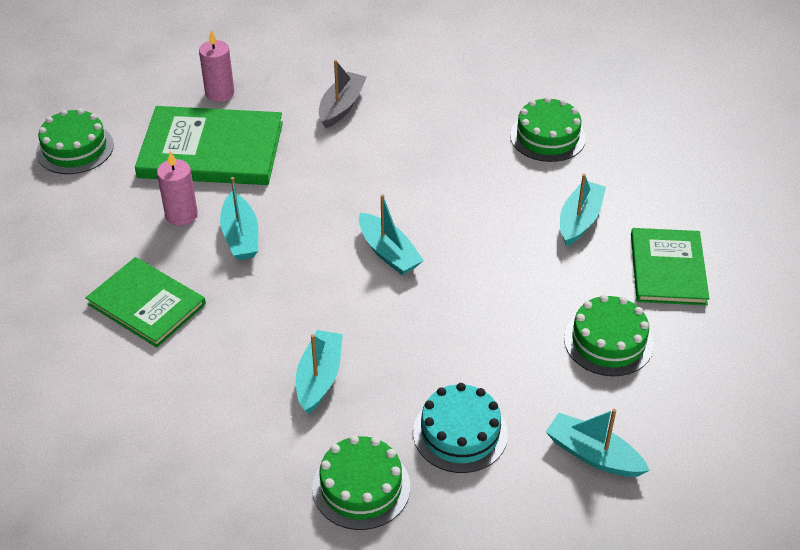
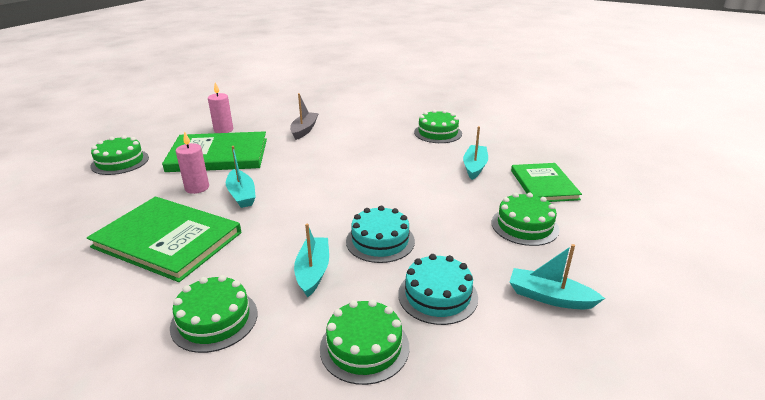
camera: 10 degrees left, 15 degrees down
green book [86,257,206,348] -> green book [87,197,241,282], size x1.53
turquoise boat [359,194,424,275] -> none
none -> green cake [170,275,257,353]
none -> turquoise cake [346,206,415,263]

